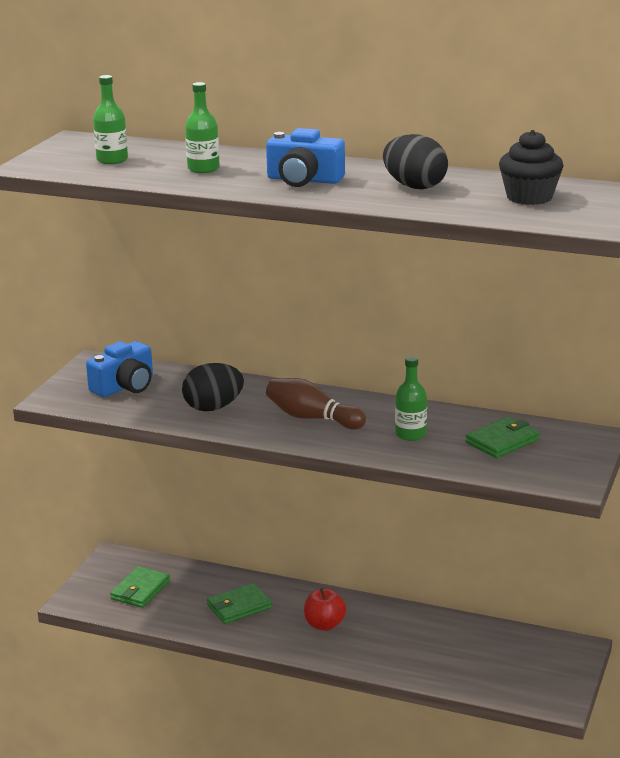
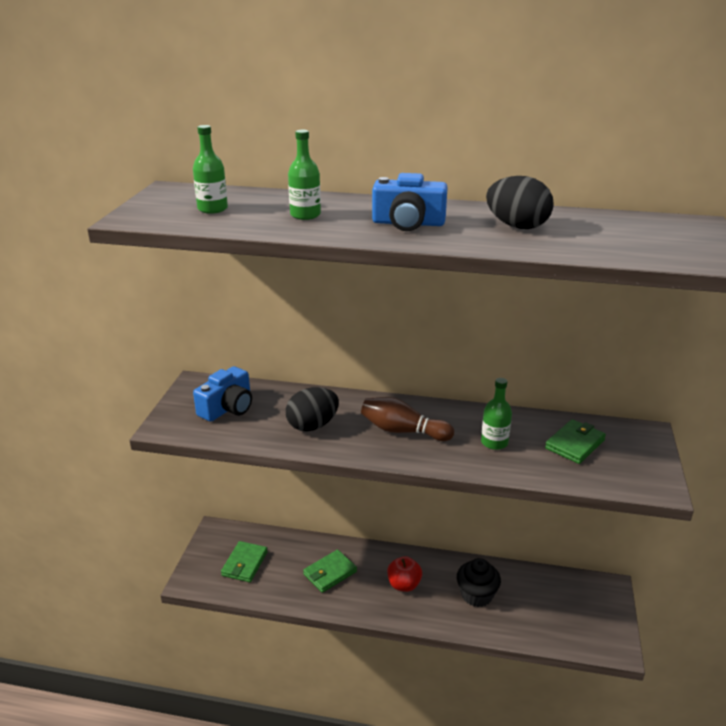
camera: 10 degrees left, 5 degrees up
black cupcake [499,130,563,205] -> black cupcake moved to [457,558,501,607]

